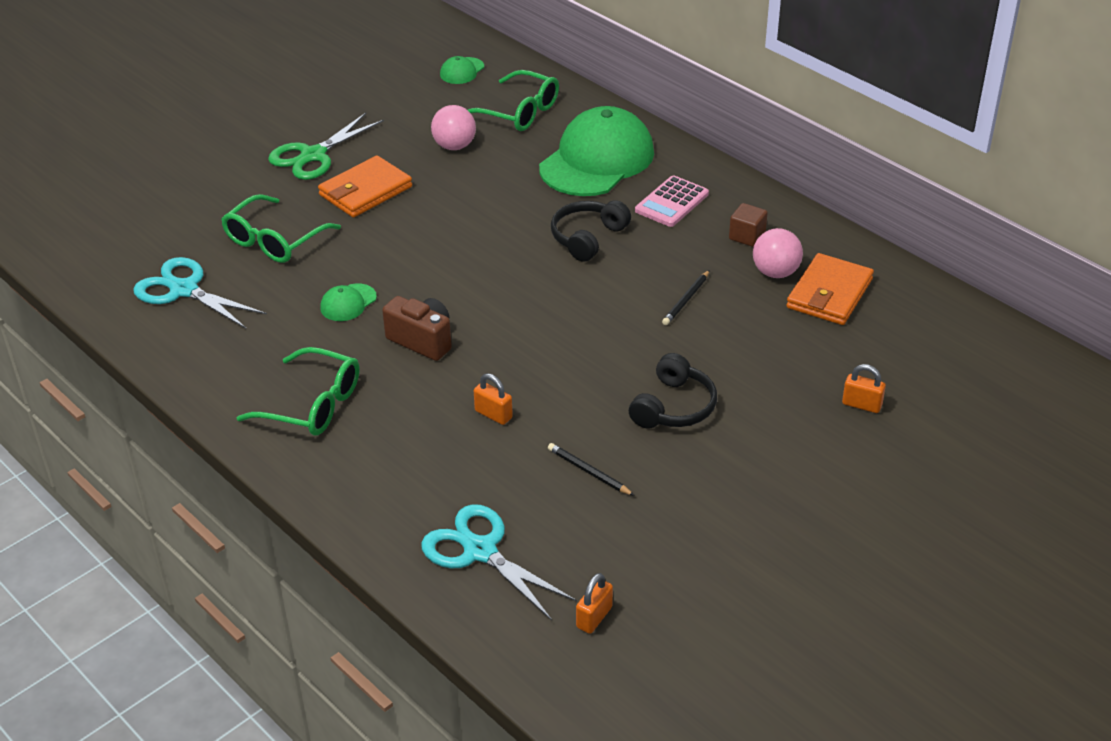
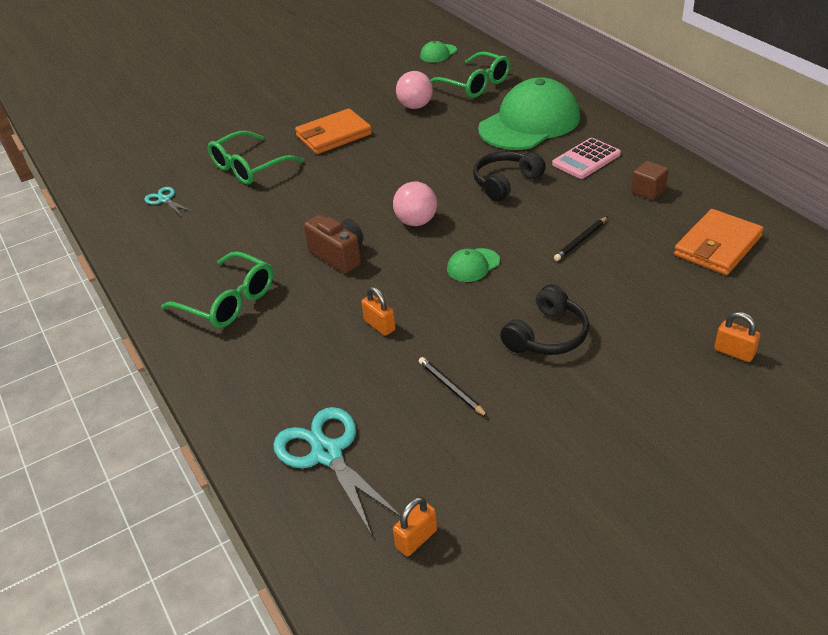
camera: 15 degrees right, 0 degrees up
turquoise scissors [133,257,267,329] -> turquoise scissors [144,187,192,217], size x0.51
green scissors [268,113,384,180] -> none
green cap [320,283,377,321] -> green cap moved to [447,248,500,282]
pink ball [753,228,803,278] -> pink ball moved to [393,181,437,226]

